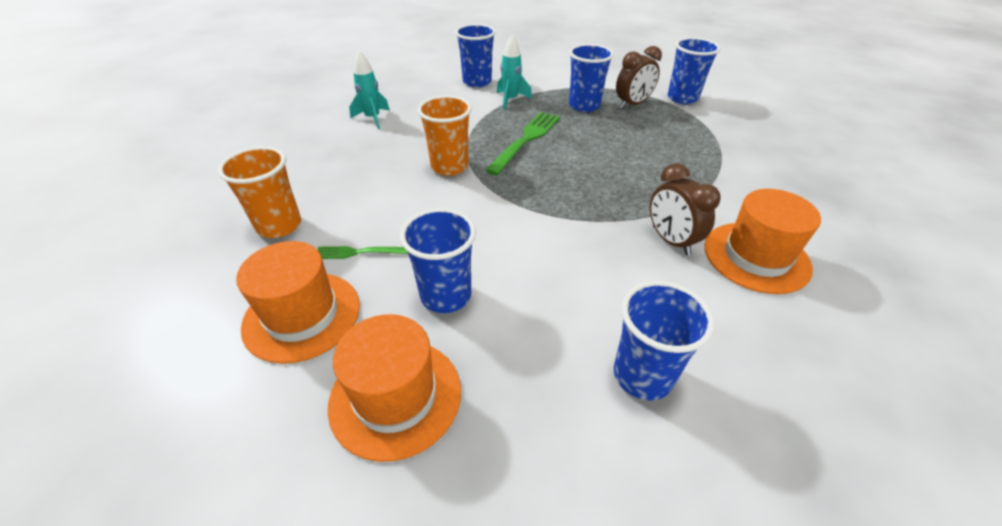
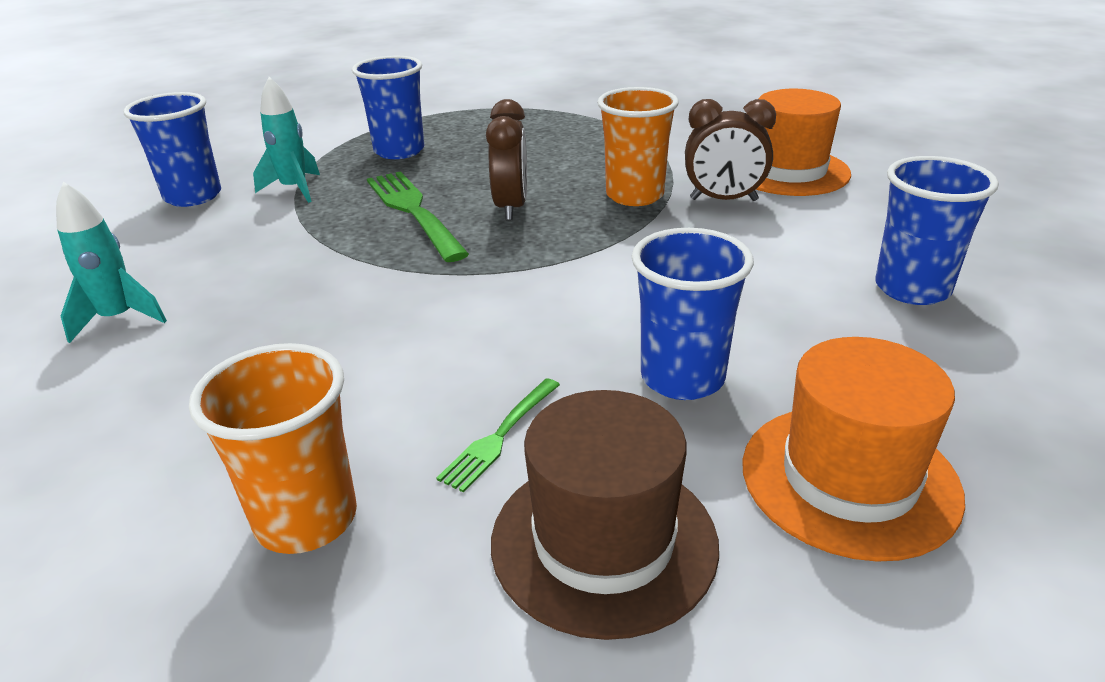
camera: 55 degrees left, 10 degrees down
orange hat [236,241,360,364] -> brown hat [491,390,719,640]
orange cup [417,95,472,176] -> orange cup moved to [597,87,679,206]
brown clock [616,46,662,108] -> brown clock moved to [486,99,527,221]
blue cup [668,37,720,104] -> none

